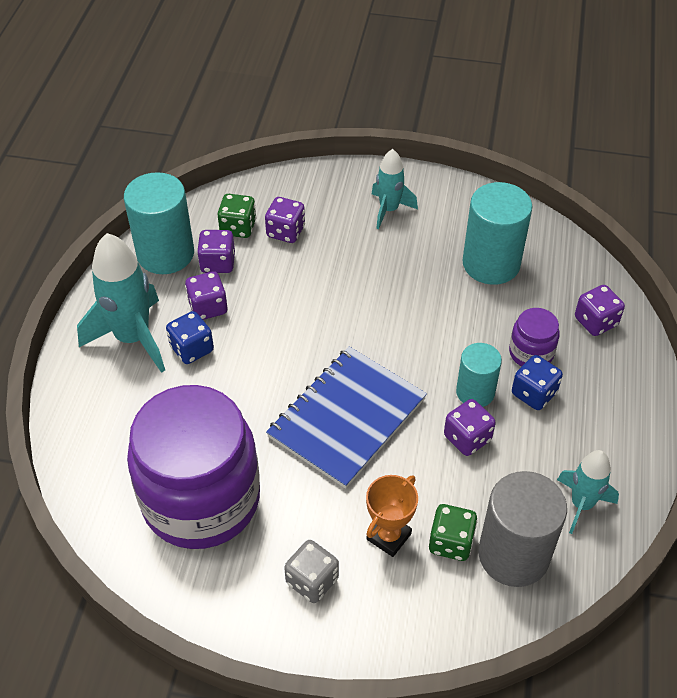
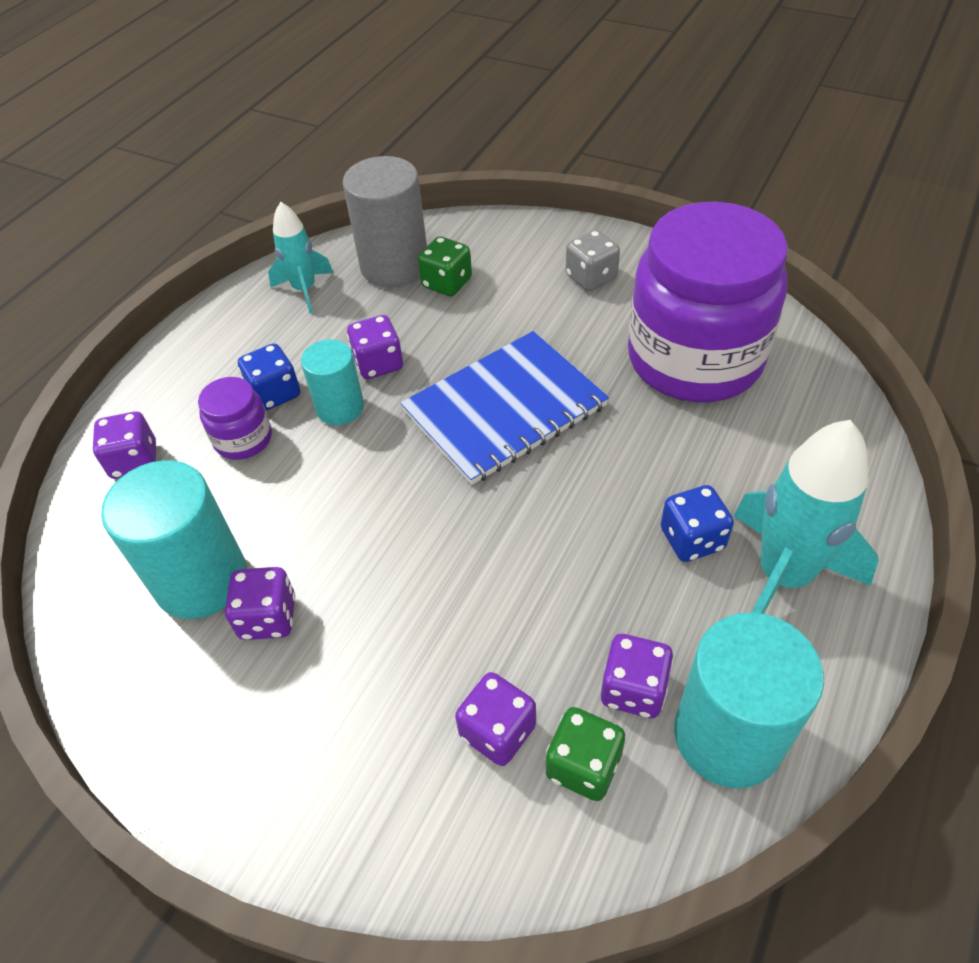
camera: 160 degrees left, 0 degrees up
purple dice [185,271,227,320] -> purple dice moved to [225,567,296,640]
orange trophy [366,475,418,557] -> none
turquoise rocket [372,149,418,229] -> none

